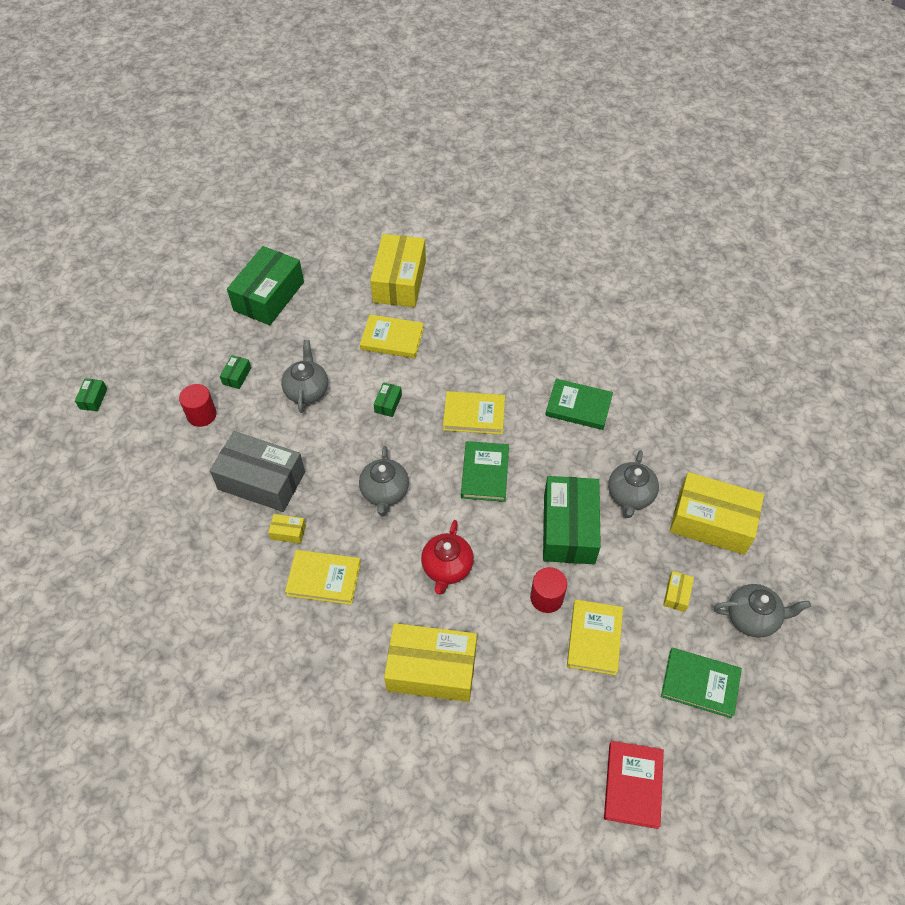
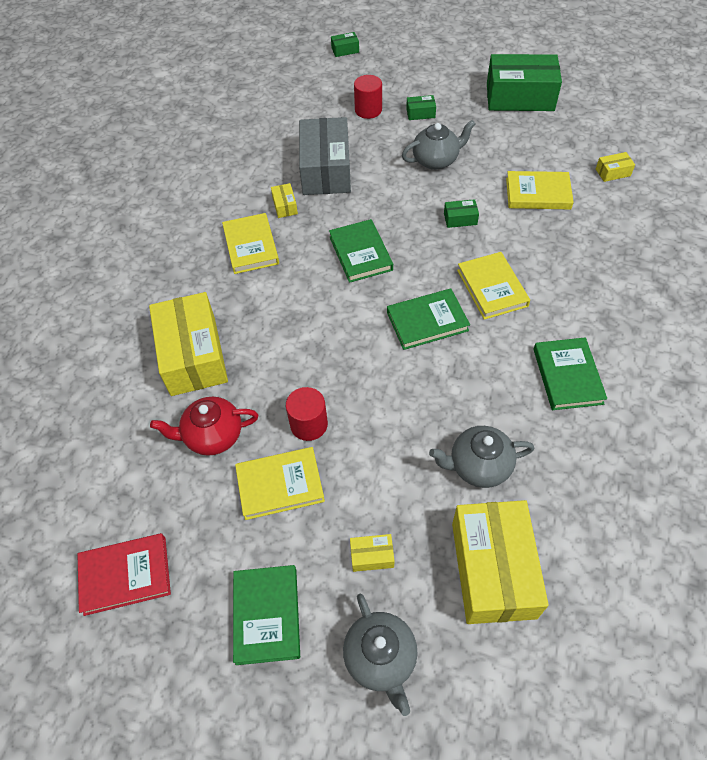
camera: 70 degrees right, 0 degrees up
grey teapot [359,446,409,515] -> green book [329,219,393,283]
yellow book [360,314,424,358] -> yellow book turned 75 degrees counterclockwise [506,171,574,209]
yellow box [370,234,426,307] -> yellow box [596,152,635,182], size x0.41
red teapot [421,520,474,595] -> red teapot moved to [150,397,258,456]
green box [543,476,601,564] -> none

